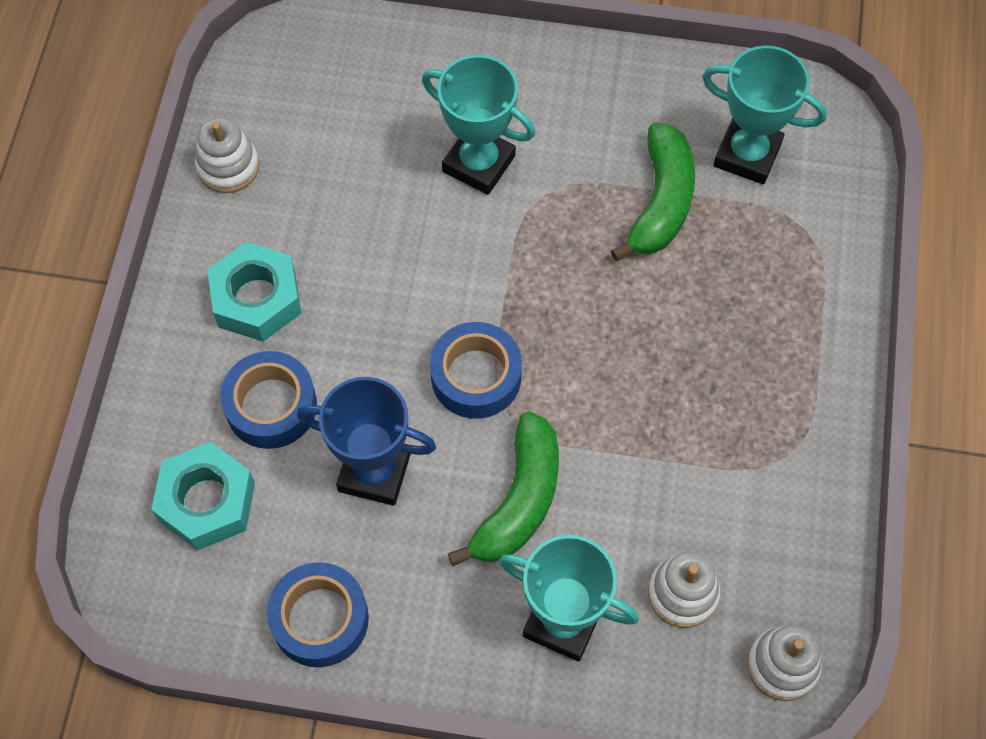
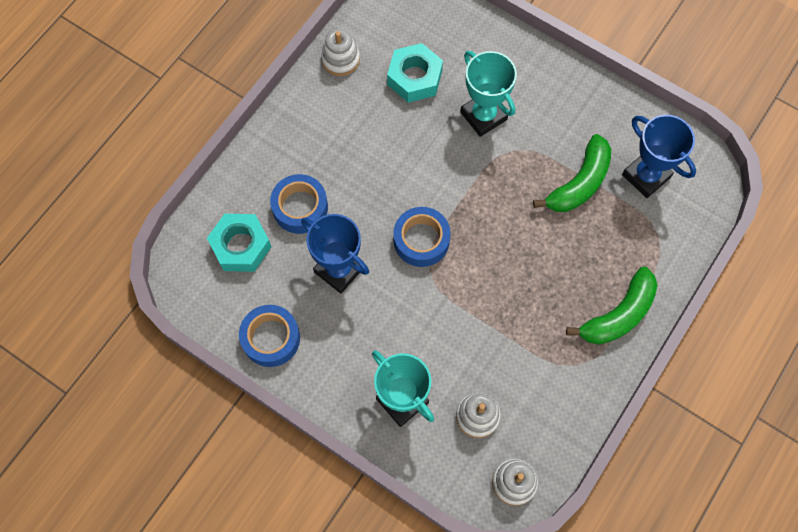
camera: 25 degrees right, 5 degrees up
turquoise nut [207,242,302,342] -> turquoise nut moved to [387,43,443,103]
green banana [447,411,559,566] -> green banana moved to [566,267,658,345]
turquoise trophy [702,46,827,184] -> blue trophy [622,115,696,198]

